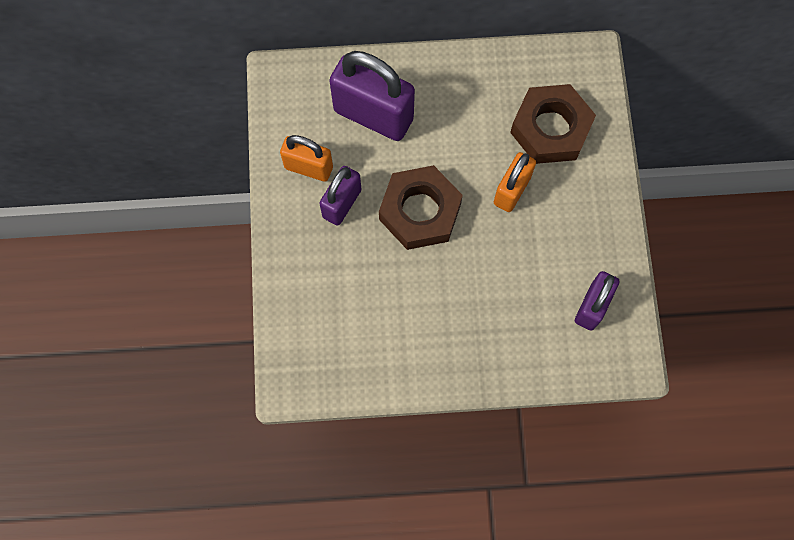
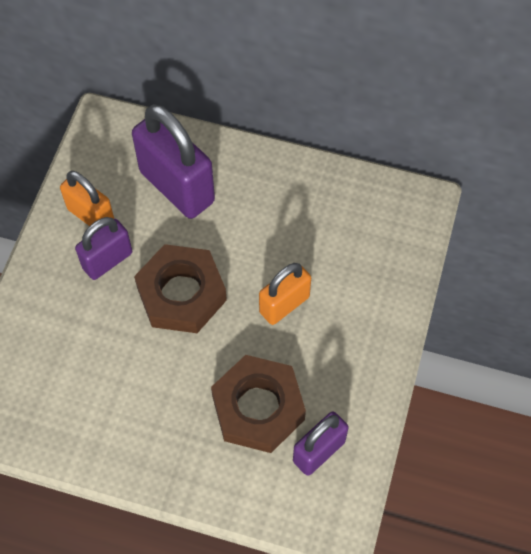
camera: 20 degrees right, 10 degrees down
brown nut [510,84,596,164] -> brown nut moved to [211,355,306,453]

